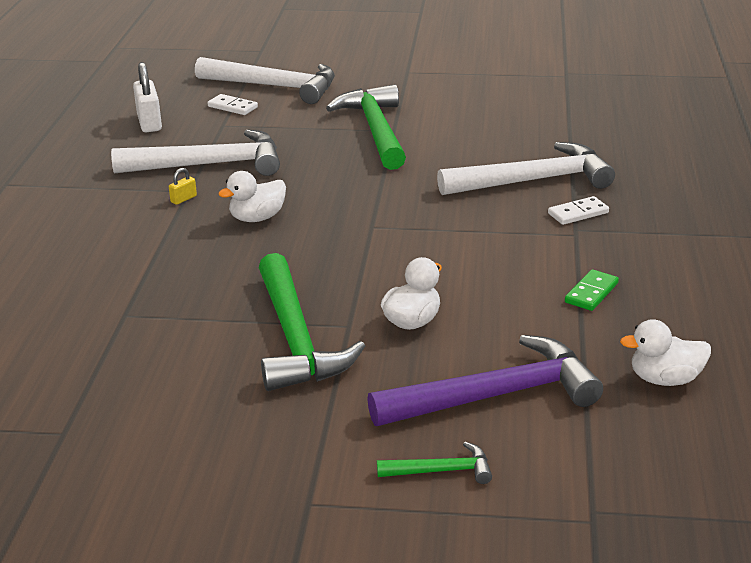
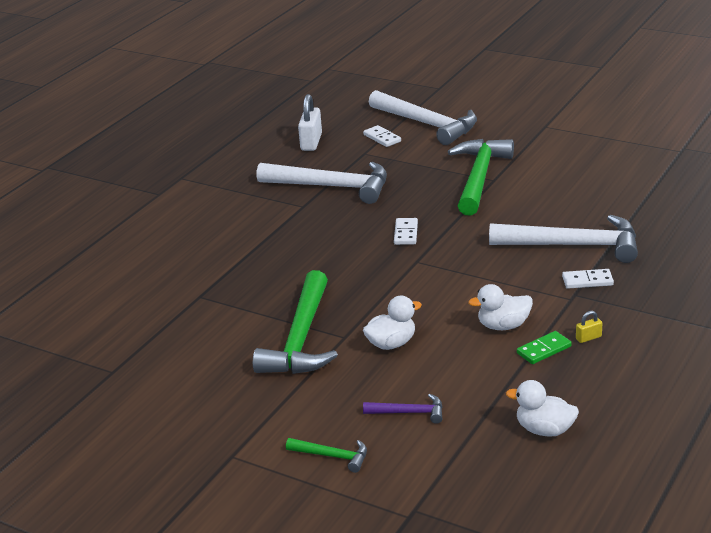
camera: 25 degrees right, 0 degrees up
yellow padlock [169,168,197,205] -> yellow padlock moved to [576,311,602,343]
white duck [218,171,286,222] -> white duck moved to [468,284,533,330]
purple hammer [367,335,603,426] -> purple hammer [363,394,443,424], size x0.46
none -> white domino [394,218,418,245]

